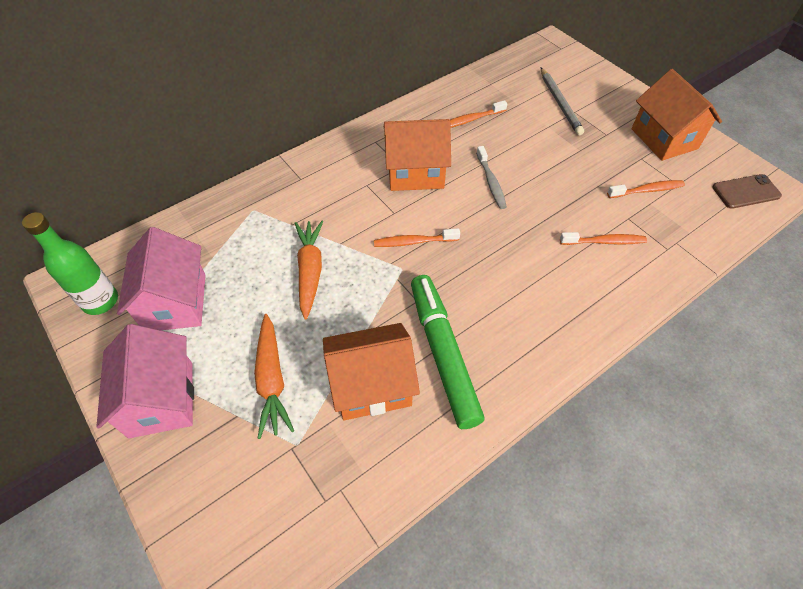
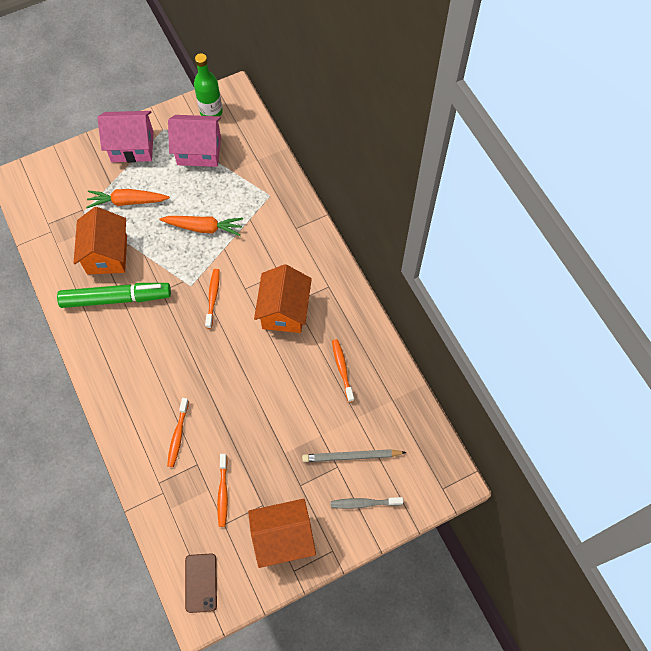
camera: 100 degrees right, 10 degrees up
grey toothbrush [476,146,507,209] -> grey toothbrush moved to [331,497,403,509]

